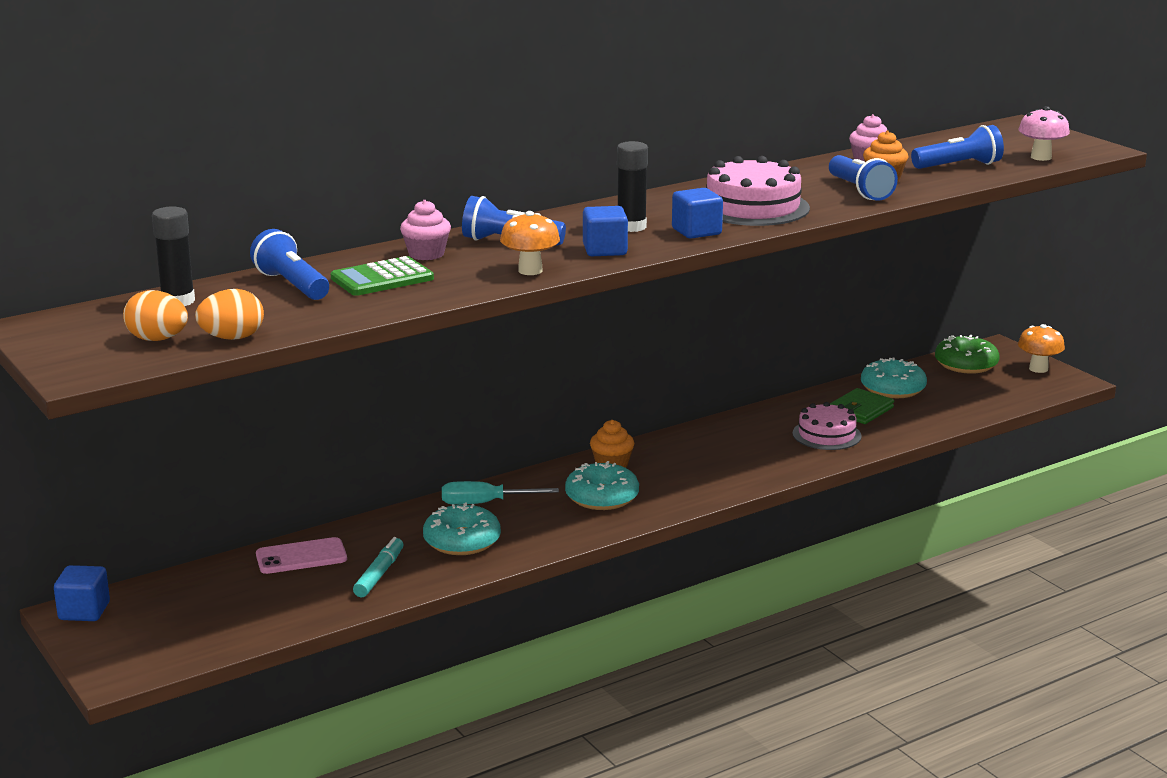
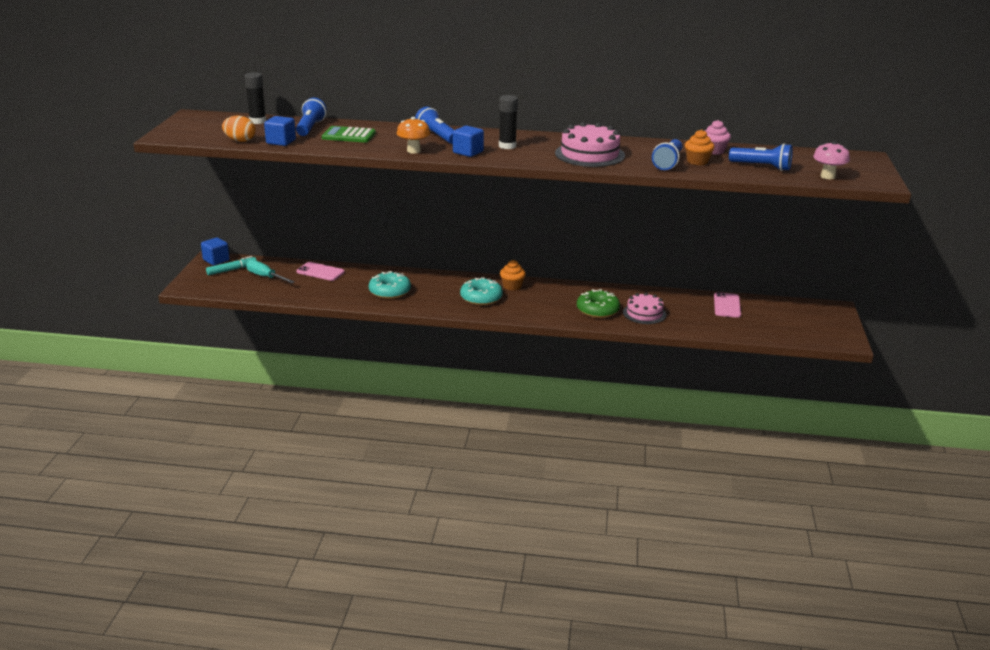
camera: 40 degrees right, 5 degrees up
orange egg [123,290,188,341] -> none
turquoise marker [353,537,403,597] -> turquoise marker moved to [206,256,257,275]
pink cupcake [400,200,451,260] -> none
turquoise screwdriver [442,481,559,505] -> turquoise screwdriver moved to [246,260,295,283]
blue cube [672,188,723,239] -> blue cube moved to [264,116,296,146]
green wallet [830,388,894,424] -> none
turquoise donut [861,358,927,398] -> pink phone [714,292,741,318]
green donut [935,335,1000,374] -> green donut moved to [577,289,620,318]
orange mushroom [1018,324,1065,373] -> none

